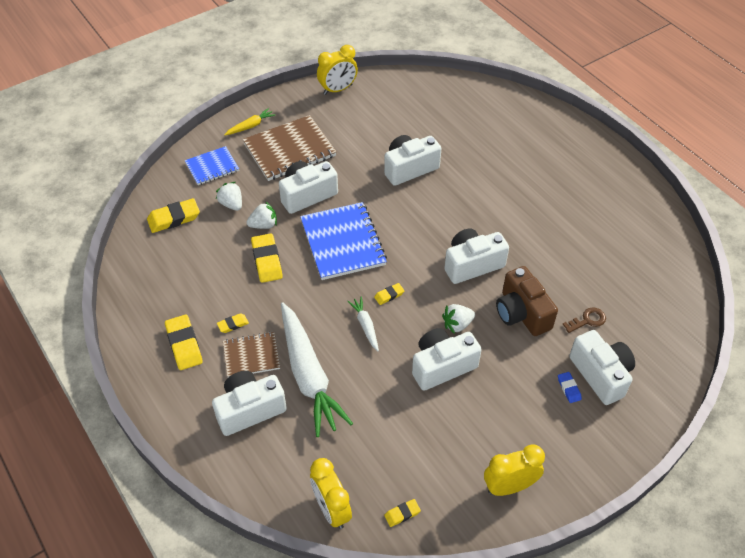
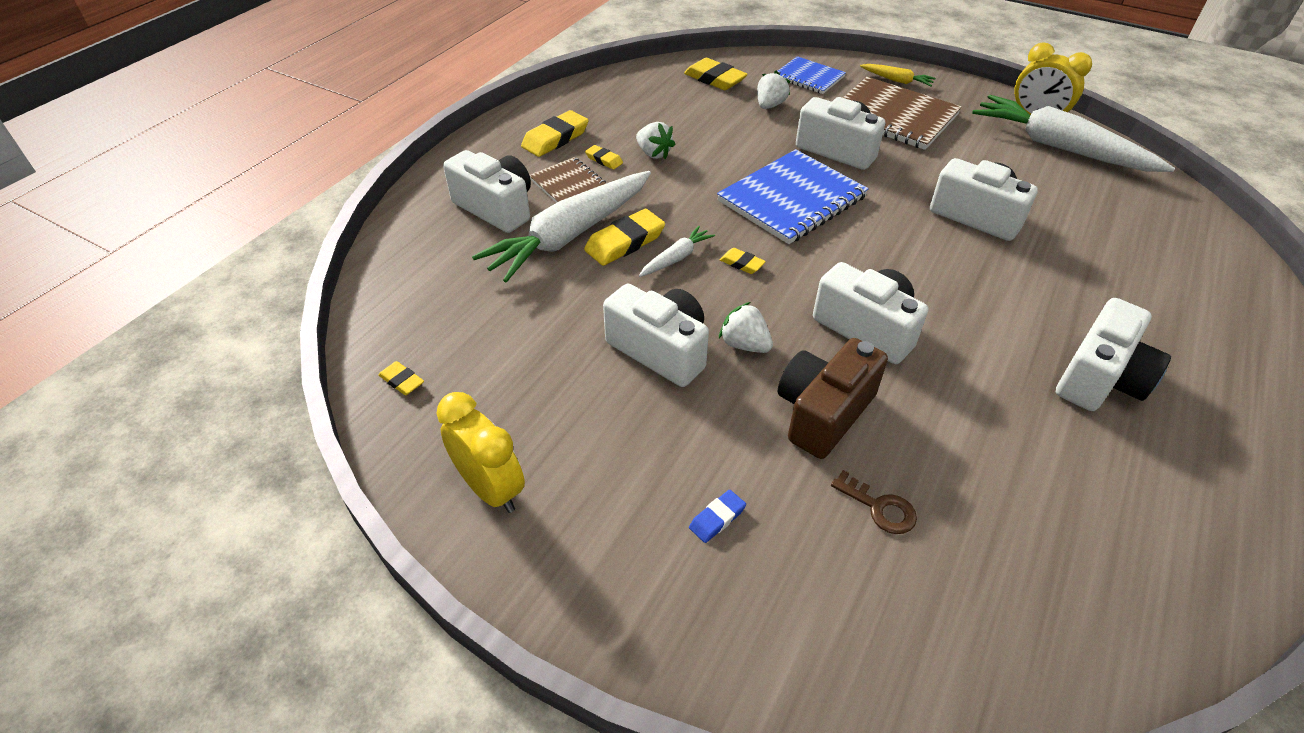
camera: 65 degrees right, 5 degrees down
white strawberry [246,201,277,229] -> white strawberry moved to [636,122,675,159]
yellow eraser [251,233,283,283] -> yellow eraser moved to [584,209,665,266]
yellow clock [310,458,352,529] -> none
white camera [569,330,635,405] -> white camera moved to [1056,298,1171,411]
none -> white carrot [972,95,1175,172]

